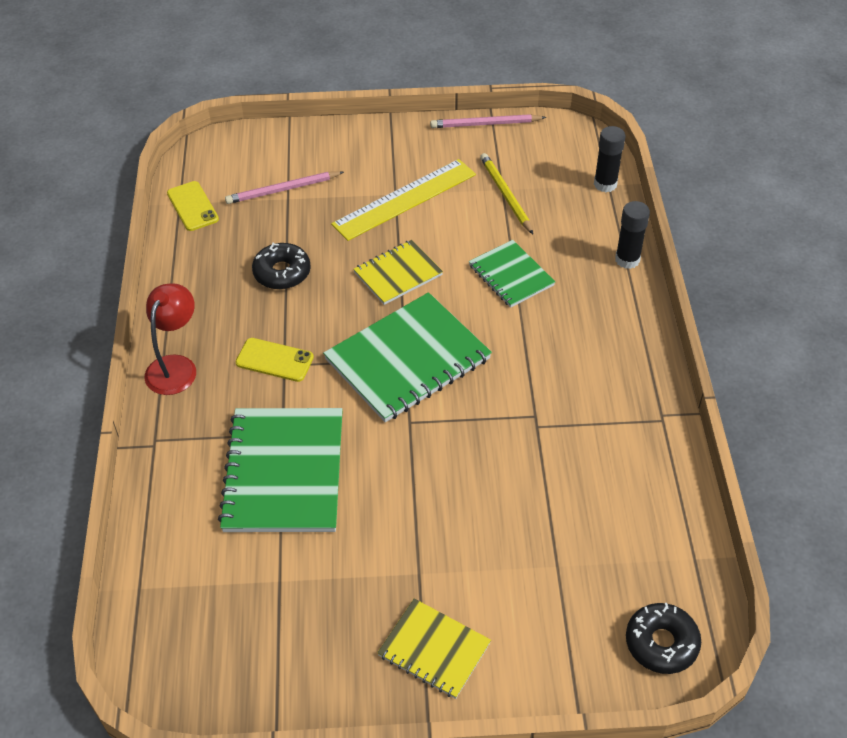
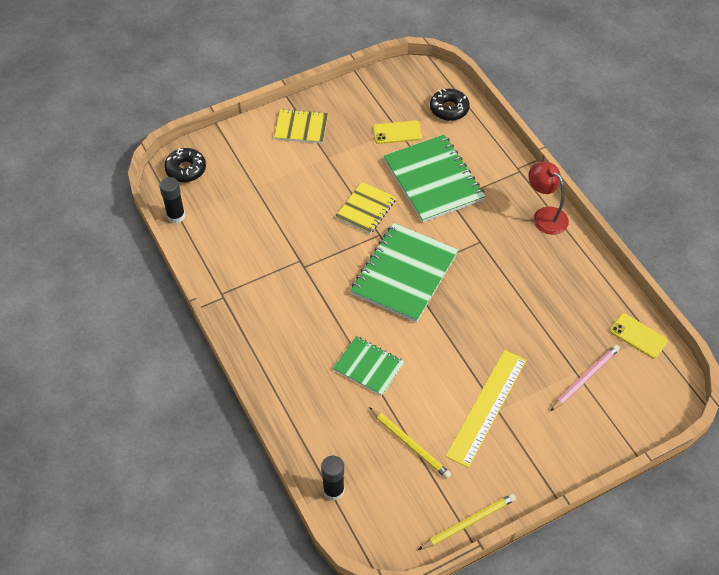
camera: 155 degrees right, 5 degrees up
red lamp [144,283,196,395] -> red lamp turned 150 degrees clockwise [528,162,569,235]
yellow phone [235,338,314,382] -> yellow phone moved to [373,121,422,144]
black donut [252,242,311,290] -> black donut moved to [430,89,470,121]
yellow notebook [353,240,443,305] -> yellow notebook moved to [336,182,396,234]
pink pencil [430,114,547,128] -> yellow pencil [418,494,516,550]
black glue stick [615,201,650,269] -> black glue stick moved to [159,177,185,223]

